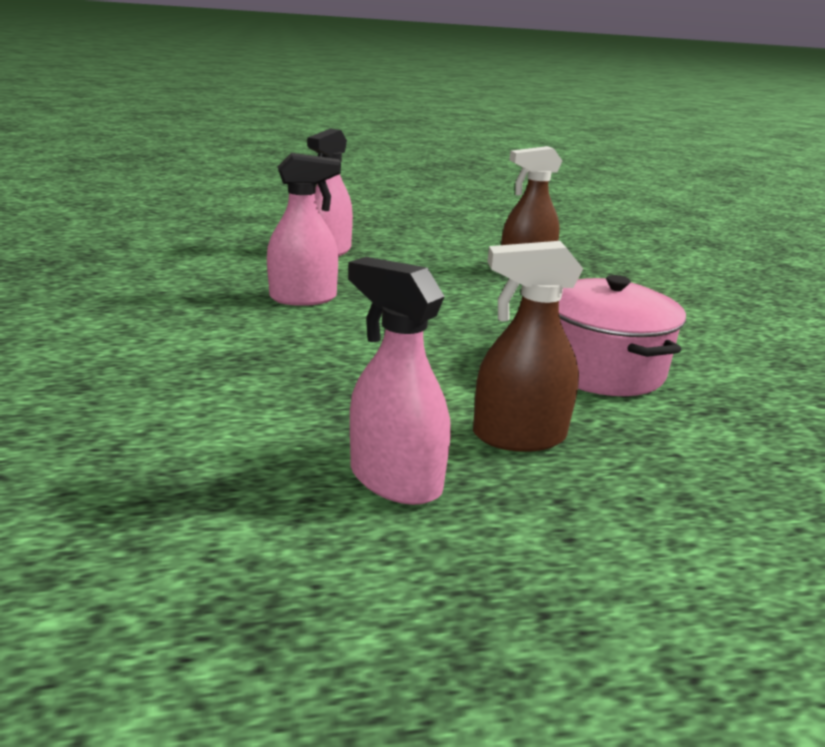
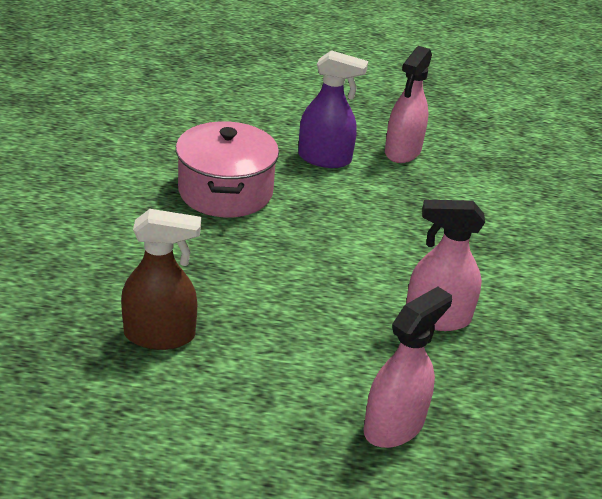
camera: 165 degrees left, 10 degrees up
pink spray bottle [348,257,451,505] -> pink spray bottle turned 60 degrees clockwise [385,46,432,163]
brown spray bottle [473,241,583,452] -> purple spray bottle [298,50,368,168]

